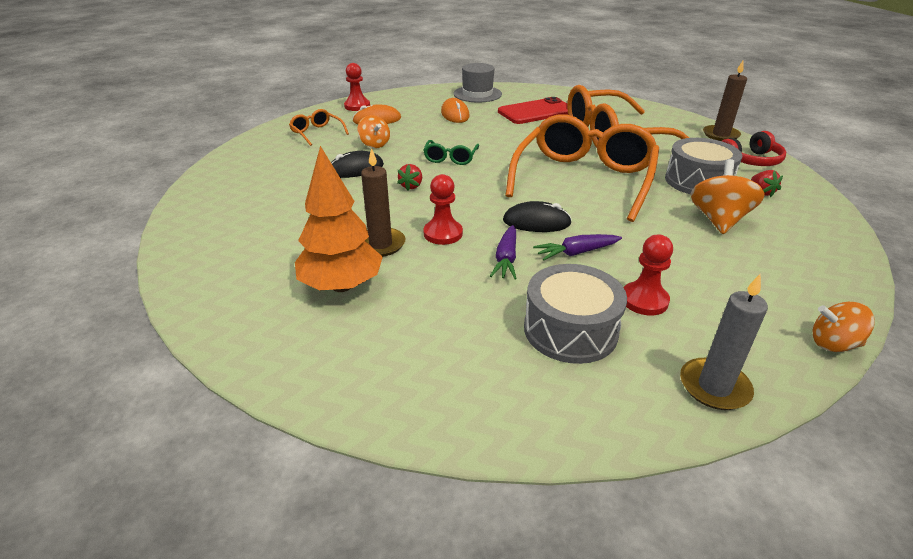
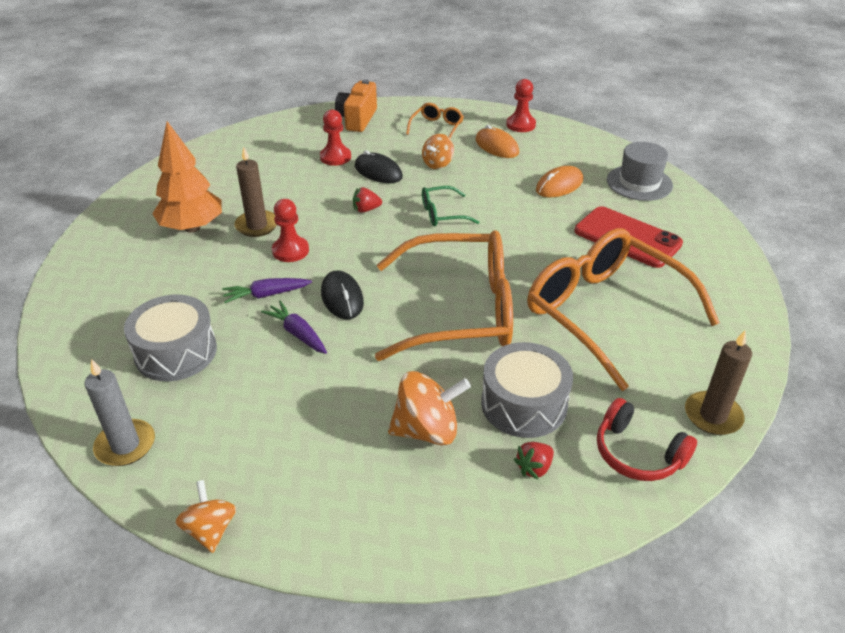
camera: 65 degrees right, 5 degrees up
red pawn [623,235,673,315] -> red pawn moved to [320,110,351,166]
none -> orange camera [335,79,377,132]

